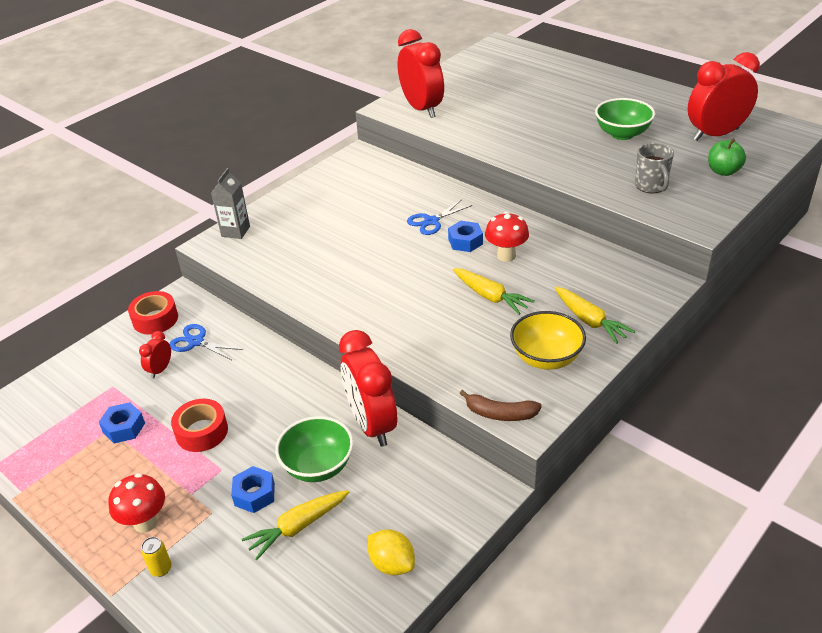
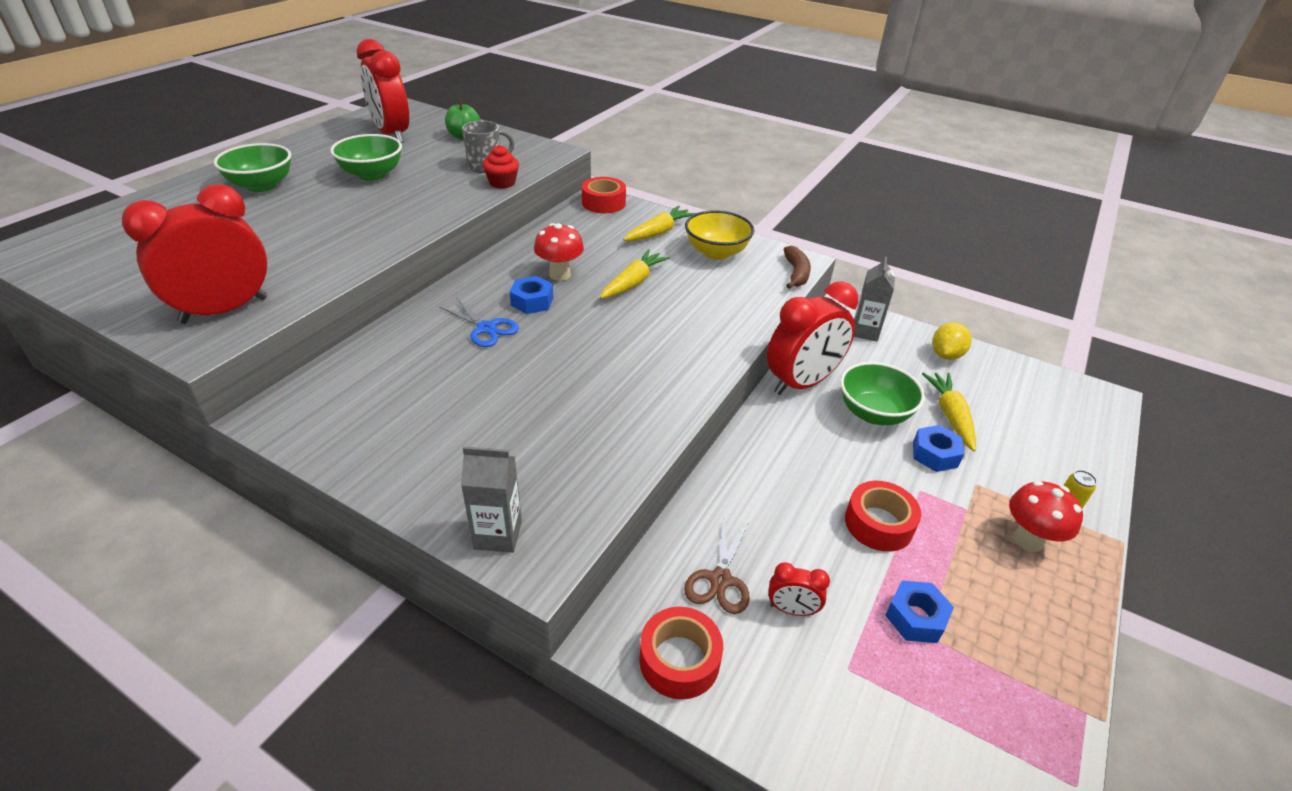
camera: 105 degrees left, 0 degrees up
blue scissors [169,324,243,360] -> brown scissors [684,516,750,614]
yellow carrot [242,490,349,560] -> yellow carrot turned 135 degrees counterclockwise [922,373,976,451]
none -> green bowl [214,143,291,192]
none -> red cupcake [483,145,519,189]
none -> red tape [582,177,626,213]
none -> grey carton [854,257,895,342]

